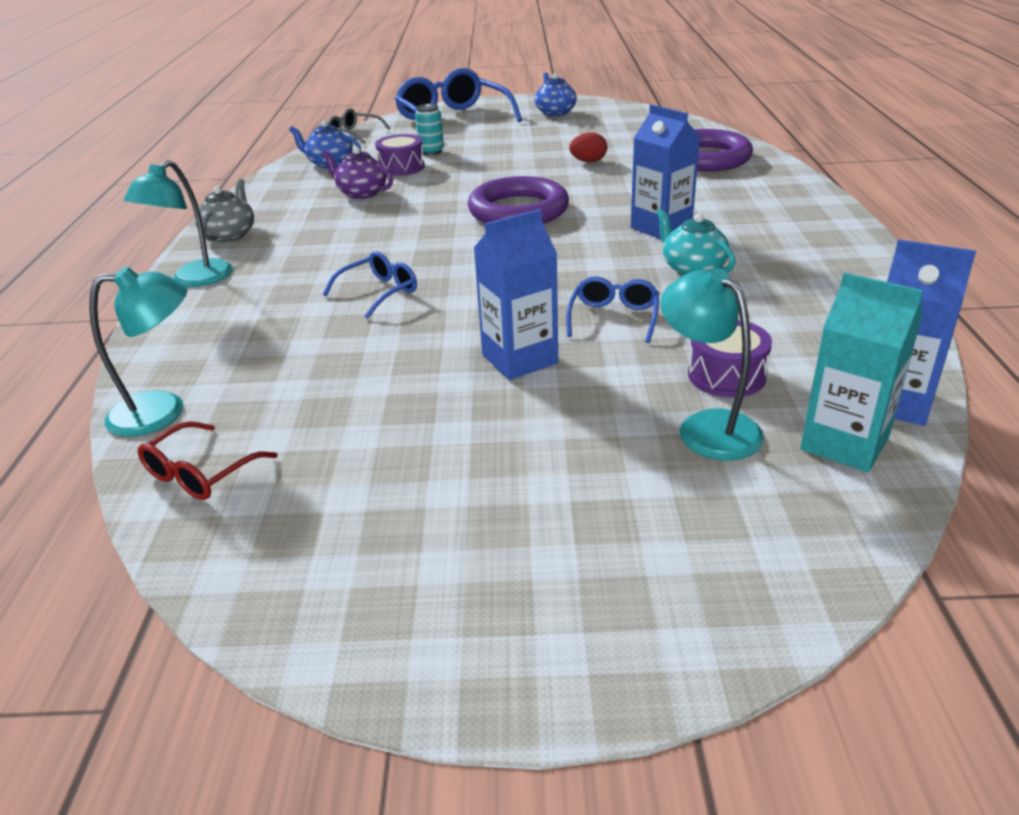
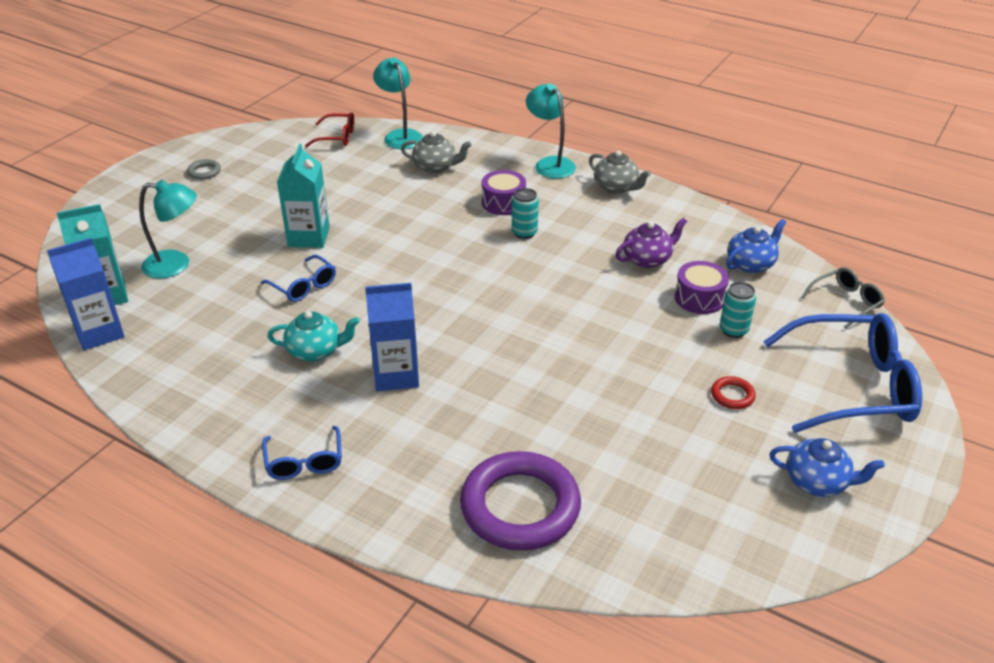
camera: 120 degrees right, 5 degrees up
turquoise lamp [89,267,187,437] -> turquoise lamp turned 135 degrees clockwise [373,57,423,149]
red glasses [138,421,277,500] -> red glasses turned 120 degrees clockwise [305,112,355,147]
blue glasses [323,251,417,319] -> blue glasses moved to [262,426,342,480]
purple ring [468,176,569,224] -> none
blue carton [474,209,558,380] -> turquoise carton [277,144,330,248]
red egg [569,132,607,162] -> none
purple drum [688,320,772,398] -> purple drum moved to [482,170,526,215]
none -> grey ring [187,159,221,180]
none -> grey teapot [401,131,472,173]
none -> turquoise can [512,188,539,239]
none -> red ring [711,376,756,409]

